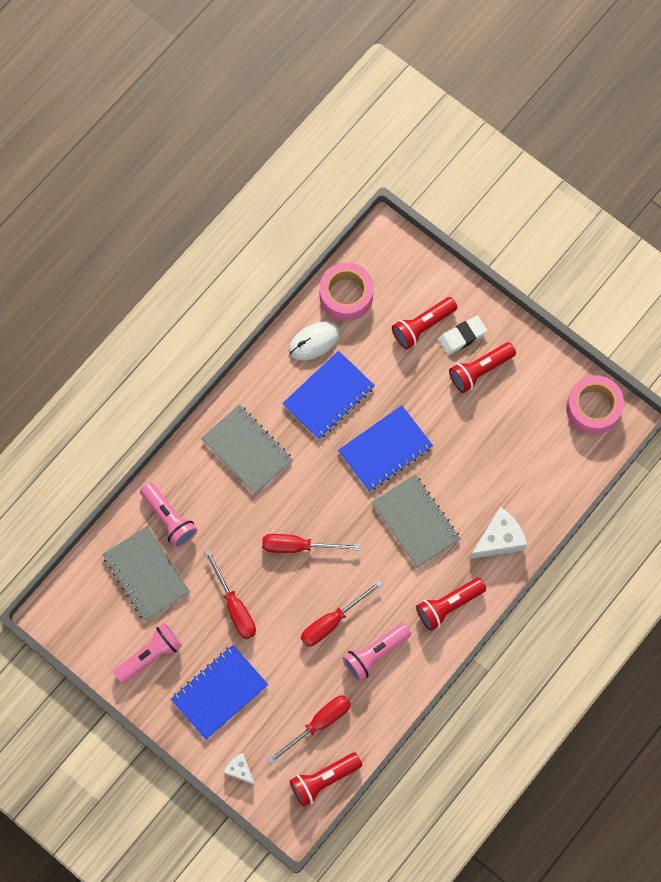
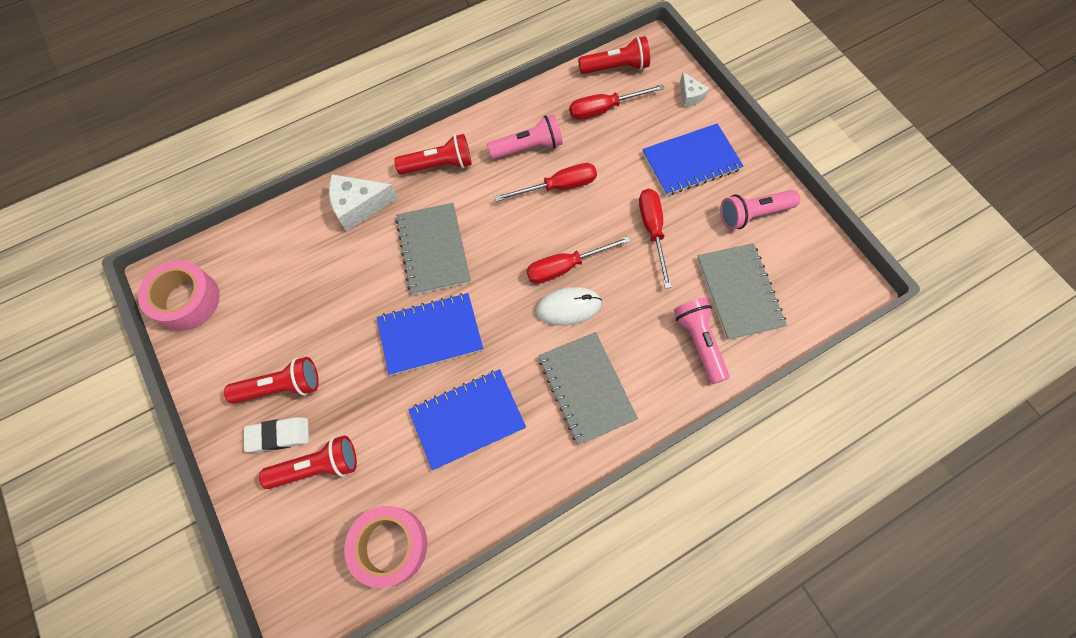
camera: 160 degrees left, 5 degrees down
red screwdriver [262,534,360,553] -> red screwdriver turned 135 degrees clockwise [526,236,631,284]
white mouse [289,321,340,360] -> white mouse moved to [536,287,602,326]

